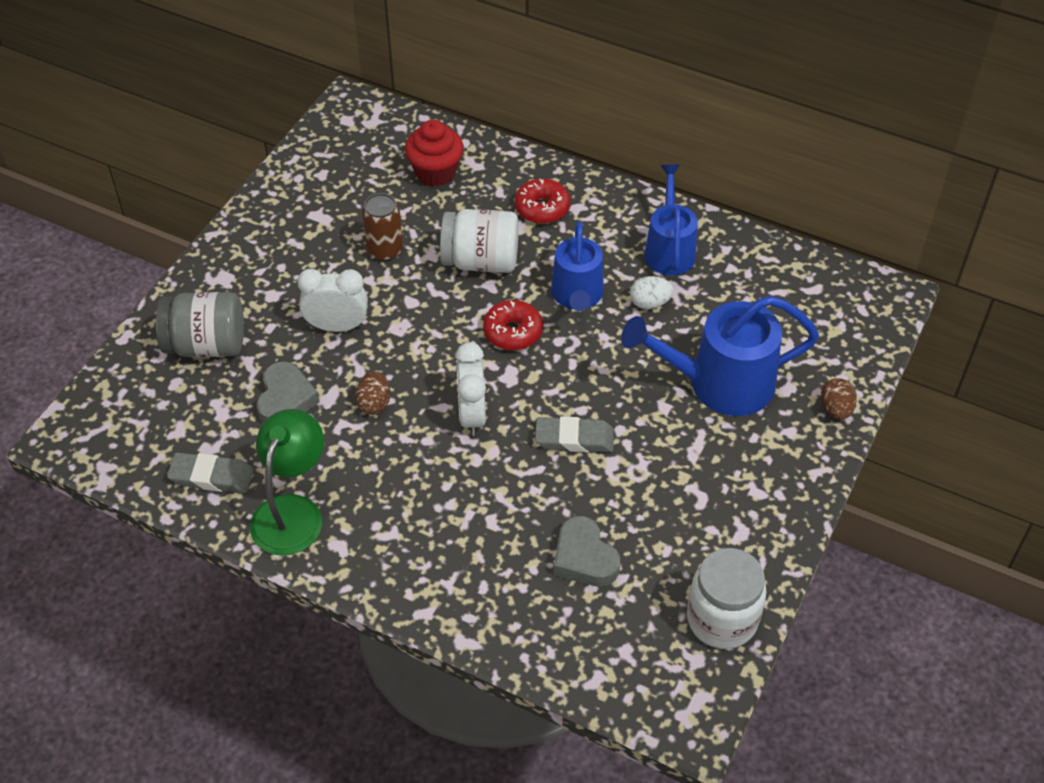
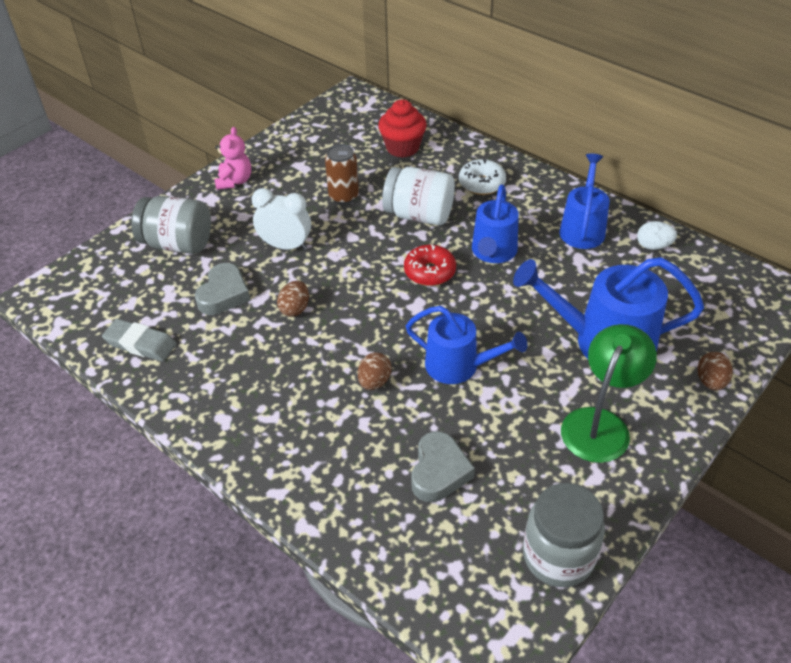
camera: 15 degrees right, 5 degrees down
green lamp [250,409,324,556] -> green lamp moved to [561,324,657,463]
white clock [456,342,486,436] -> none
red donut [515,178,570,224] -> white donut [459,159,506,195]
grey eraser [535,416,614,452] -> blue watering can [406,306,528,384]
grey heart [554,516,620,587] -> grey heart turned 150 degrees counterclockwise [411,431,475,502]
white egg [630,276,674,309] -> white egg moved to [637,221,677,250]
white jar [687,548,767,649] -> grey jar [523,483,605,587]
none -> pink teddy bear [215,127,251,190]
none -> brown egg [358,352,392,390]

